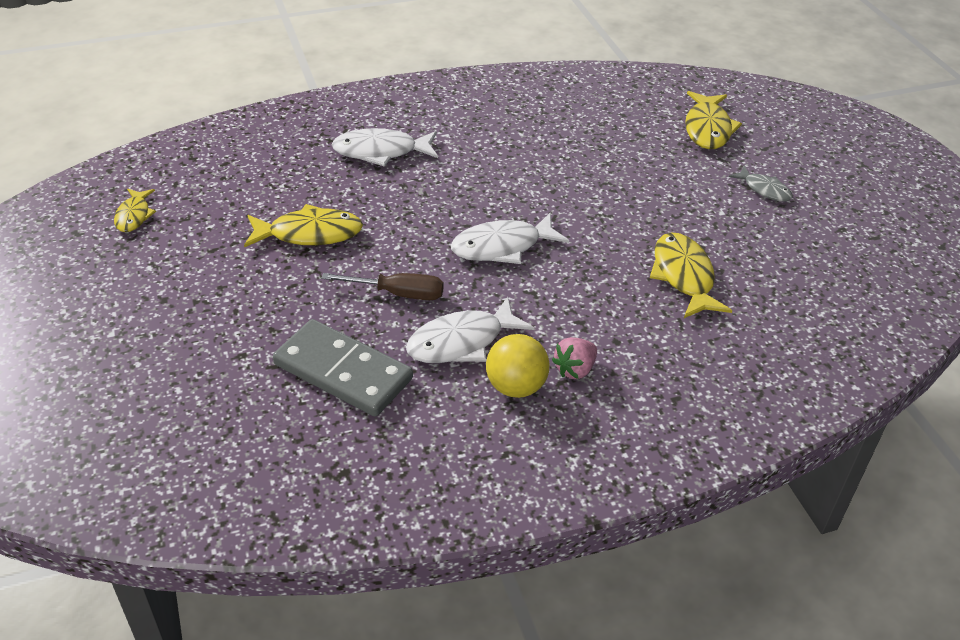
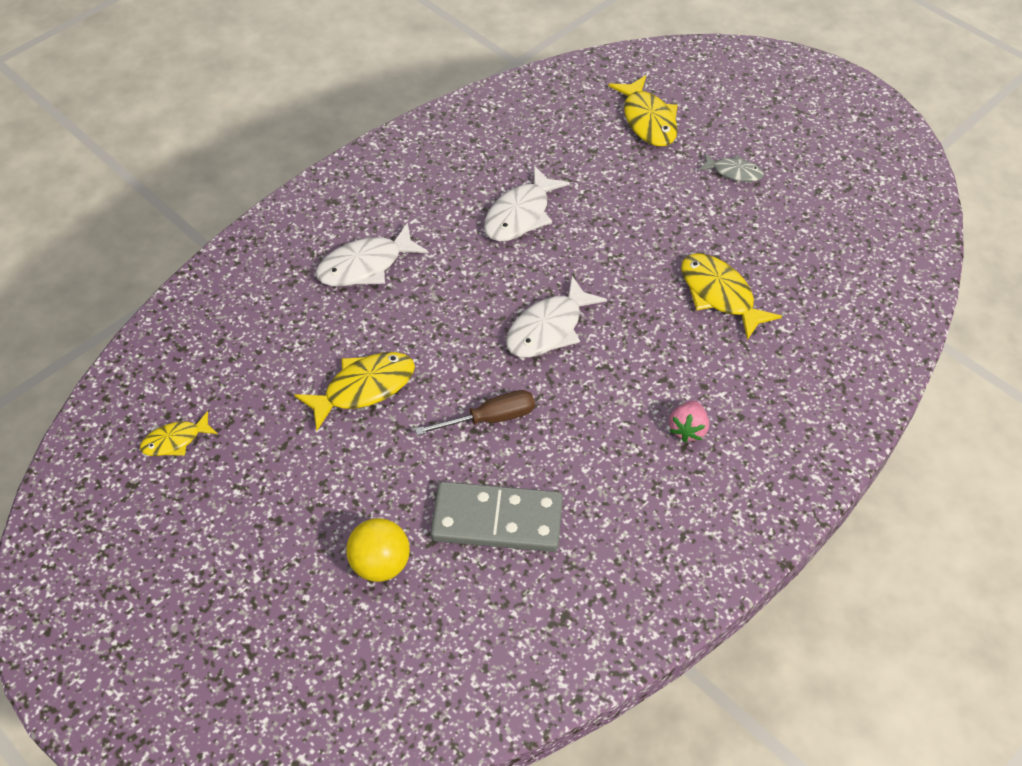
camera: 25 degrees left, 10 degrees up
yellow fish [114,189,156,232] -> yellow fish turned 90 degrees clockwise [140,411,218,456]
white fish [406,297,534,363] -> white fish moved to [484,166,570,242]
yellow ball [486,334,549,398] -> yellow ball moved to [346,518,410,582]

